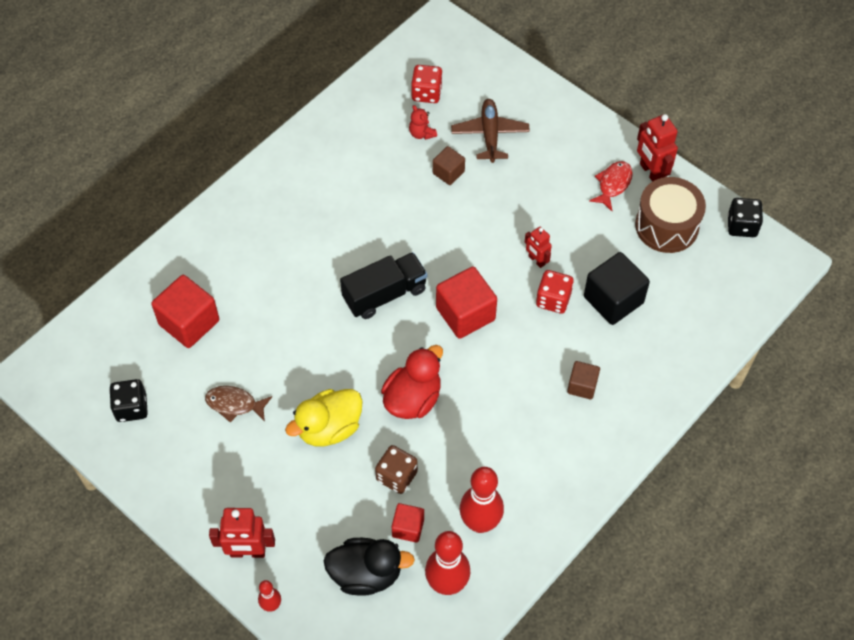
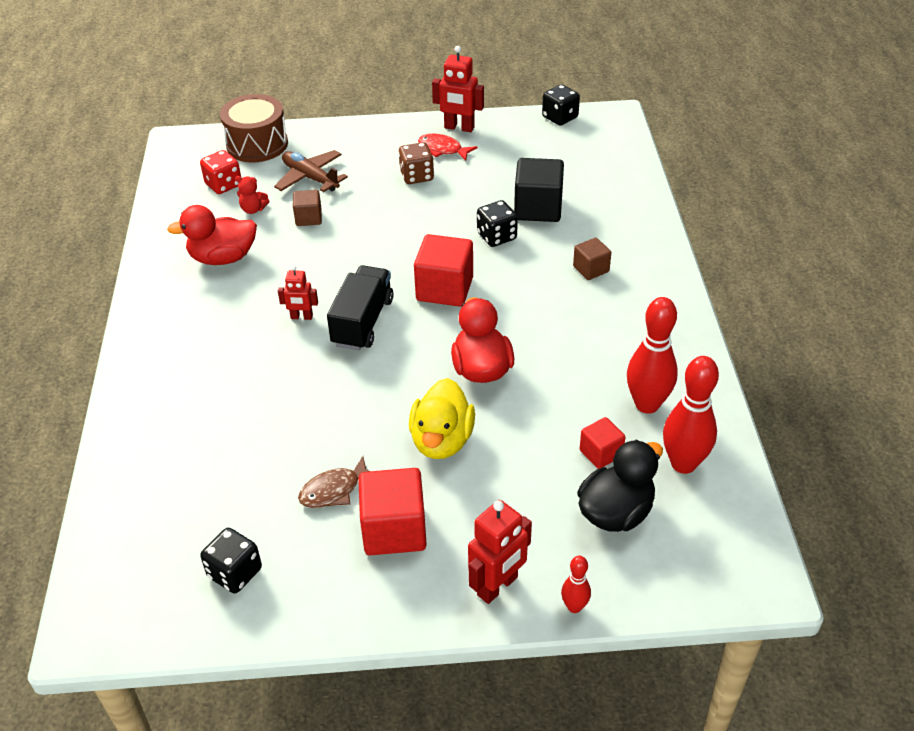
camera: 45 degrees left, 15 degrees down
red cube [151,275,219,348] -> red cube moved to [358,468,427,555]
brown dice [375,445,418,494] -> brown dice moved to [398,142,434,184]
red robot [525,226,552,268] -> red robot moved to [278,266,318,320]
red dice [536,270,574,314] -> black dice [477,200,518,247]
red fish [589,161,633,211] -> red fish turned 45 degrees counterclockwise [418,134,478,161]
brown drum [635,177,706,253] -> brown drum moved to [220,94,288,162]
none -> red duck [167,205,257,265]

